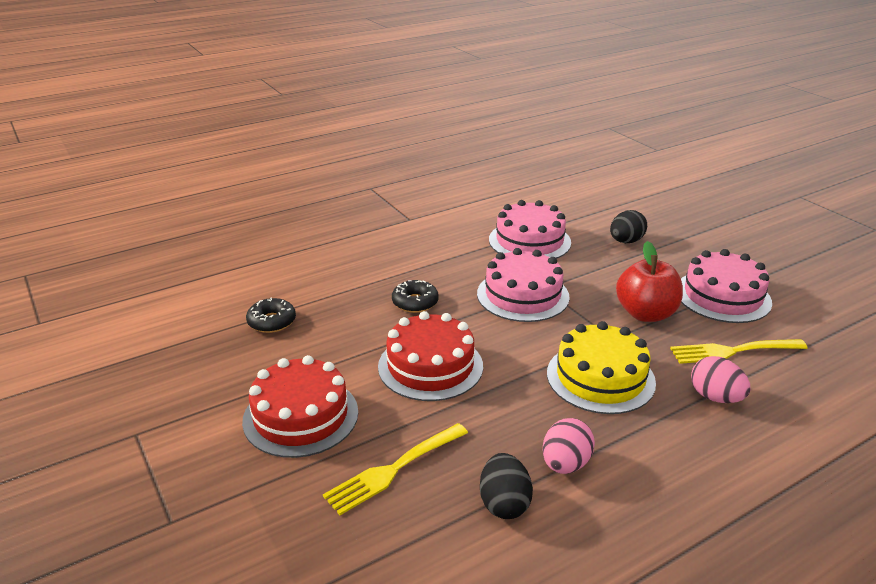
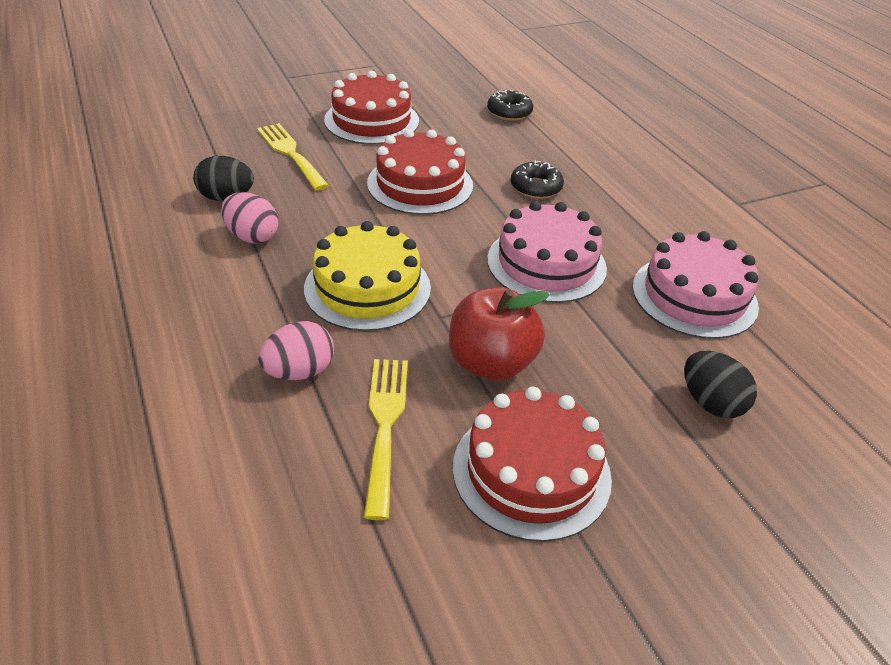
camera: 95 degrees right, 10 degrees up
pink cake [681,249,772,323] -> red cake [453,387,612,542]

